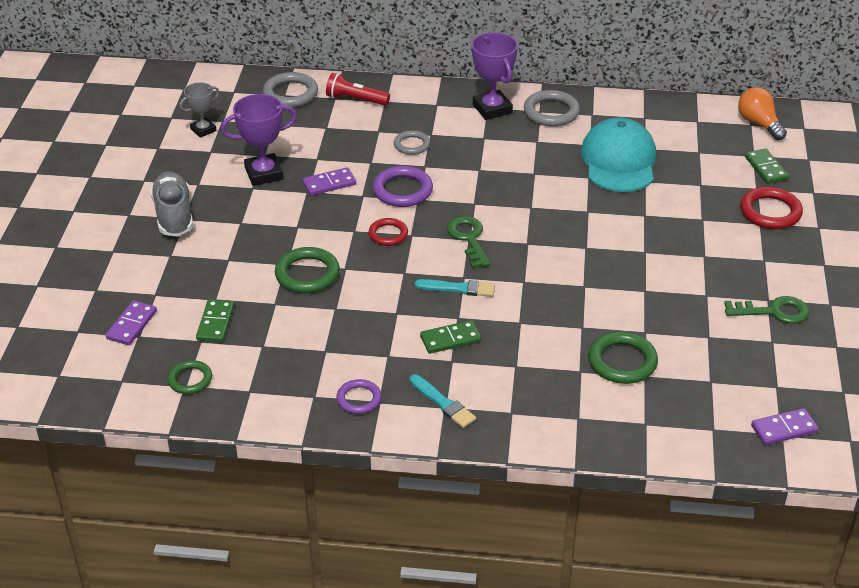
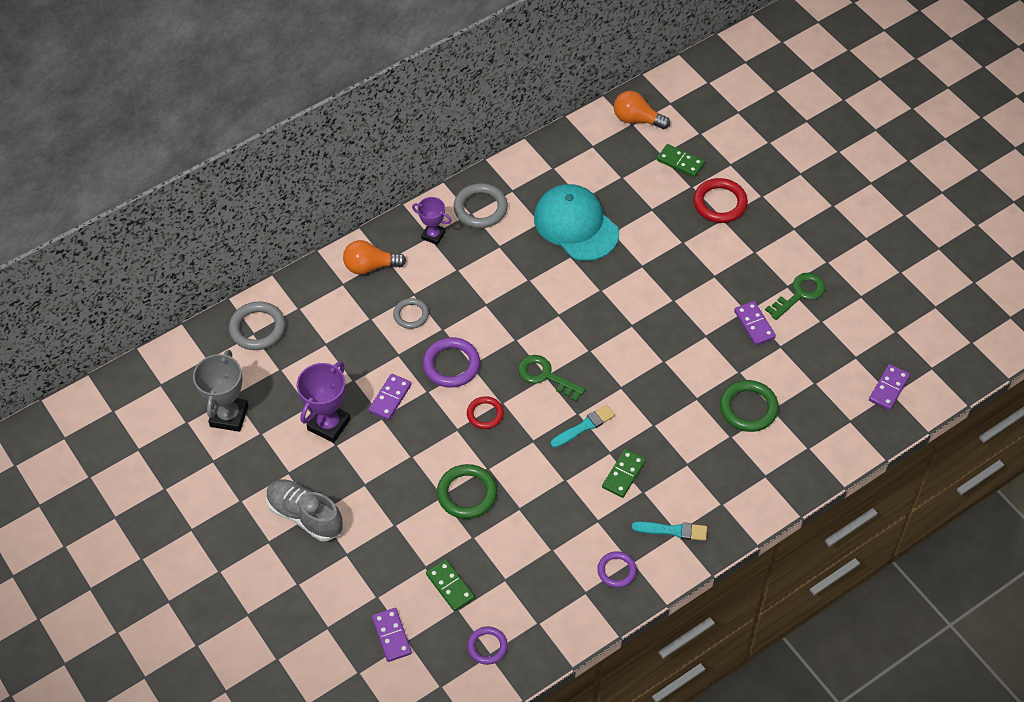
camera: 40 degrees left, 15 degrees up
green ring [167,360,212,394] -> purple ring [467,626,508,665]
grey trophy [179,82,219,138] -> grey trophy [193,350,248,432], size x1.61
red flashlight [326,73,390,105] -> none
purple trophy [472,32,518,120] -> purple trophy [412,197,452,245], size x0.62
none -> orange light bulb [343,240,406,275]
none -> purple domino [734,301,776,345]

